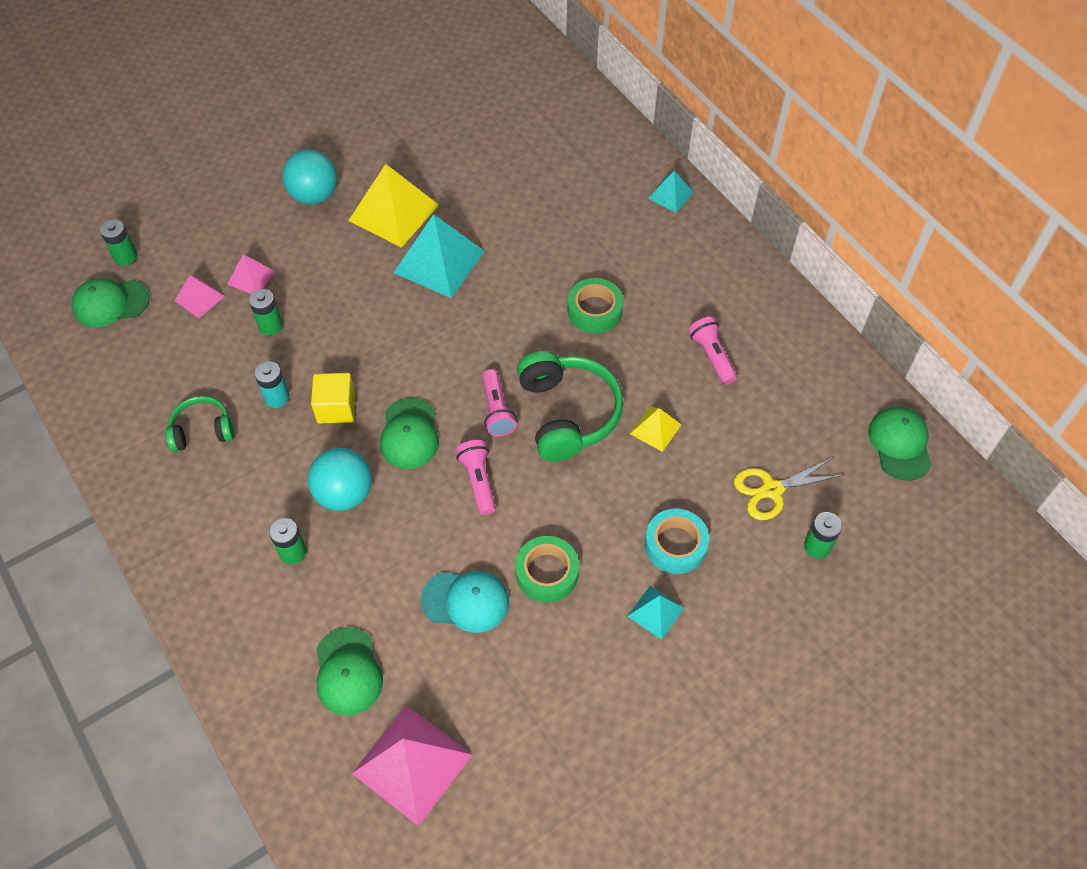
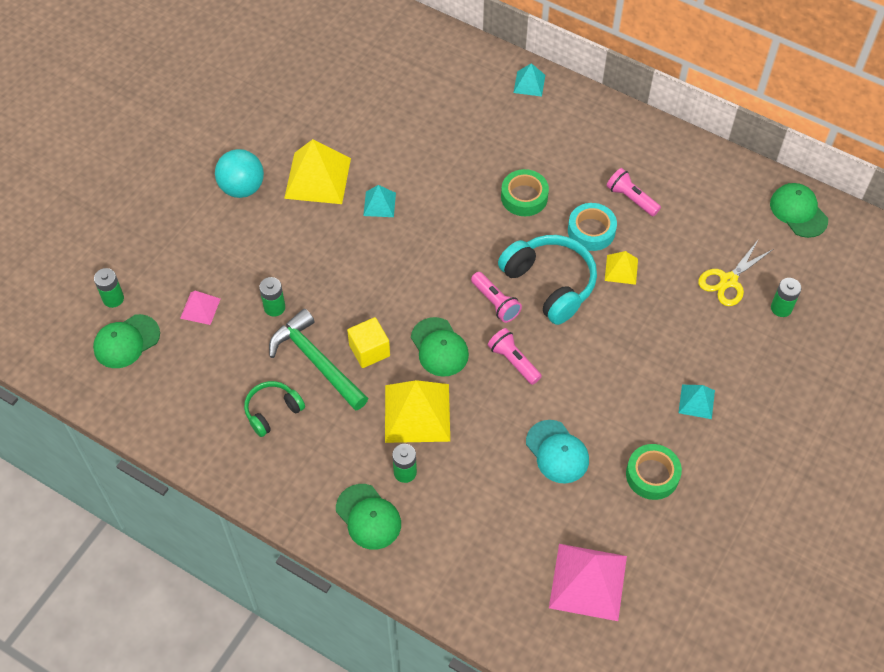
camera: 25 degrees left, 0 degrees up
pink pyramid [227,254,276,294] -> none
turquoise battery [254,361,289,408] -> green hammer [269,309,368,411]
turquoise ball [307,448,372,511] -> yellow pyramid [385,380,450,443]
green cap [316,627,383,716] -> green cap moved to [336,484,401,550]
turquoise pyramid [393,214,485,298] -> turquoise pyramid [363,185,396,217], size x0.52
turquoise cap [421,571,509,633] -> turquoise cap turned 75 degrees clockwise [526,420,589,484]
green tape [515,536,579,603] -> green tape moved to [626,444,682,500]
green headphones [517,351,624,461] -> turquoise headphones [498,235,597,325]
turquoise tape [645,509,709,574] -> turquoise tape moved to [568,203,617,251]

